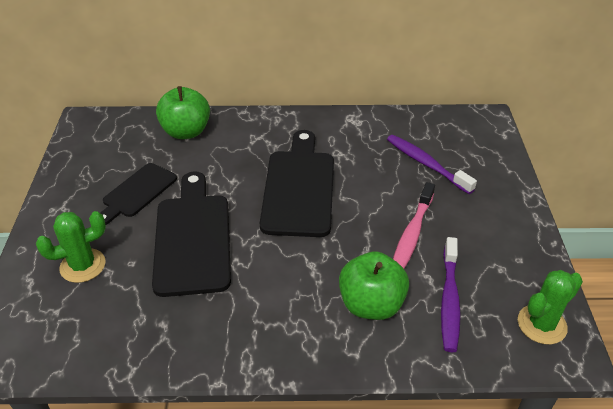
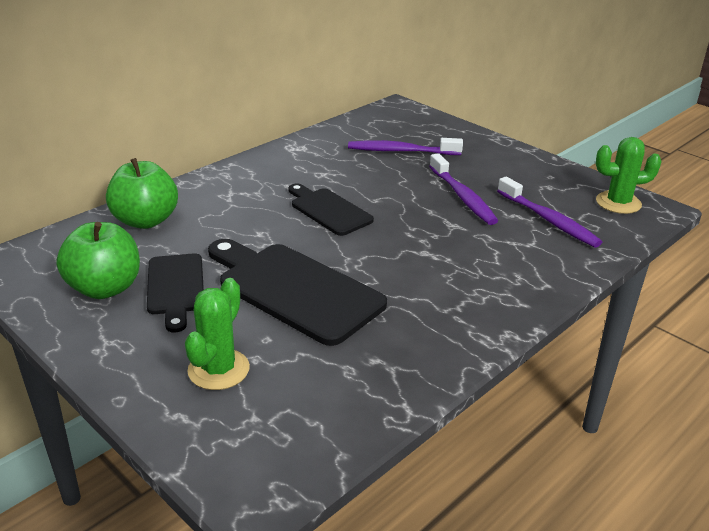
camera: 45 degrees left, 10 degrees down
black cutting board [260,130,334,237] -> black cutting board [288,183,374,236], size x0.60
green apple [339,251,409,320] -> green apple moved to [56,222,140,299]
pink toothbrush [393,182,435,269] -> purple toothbrush [429,153,498,225]
green cactus [518,270,583,345] -> green cactus turned 75 degrees clockwise [596,137,662,214]

